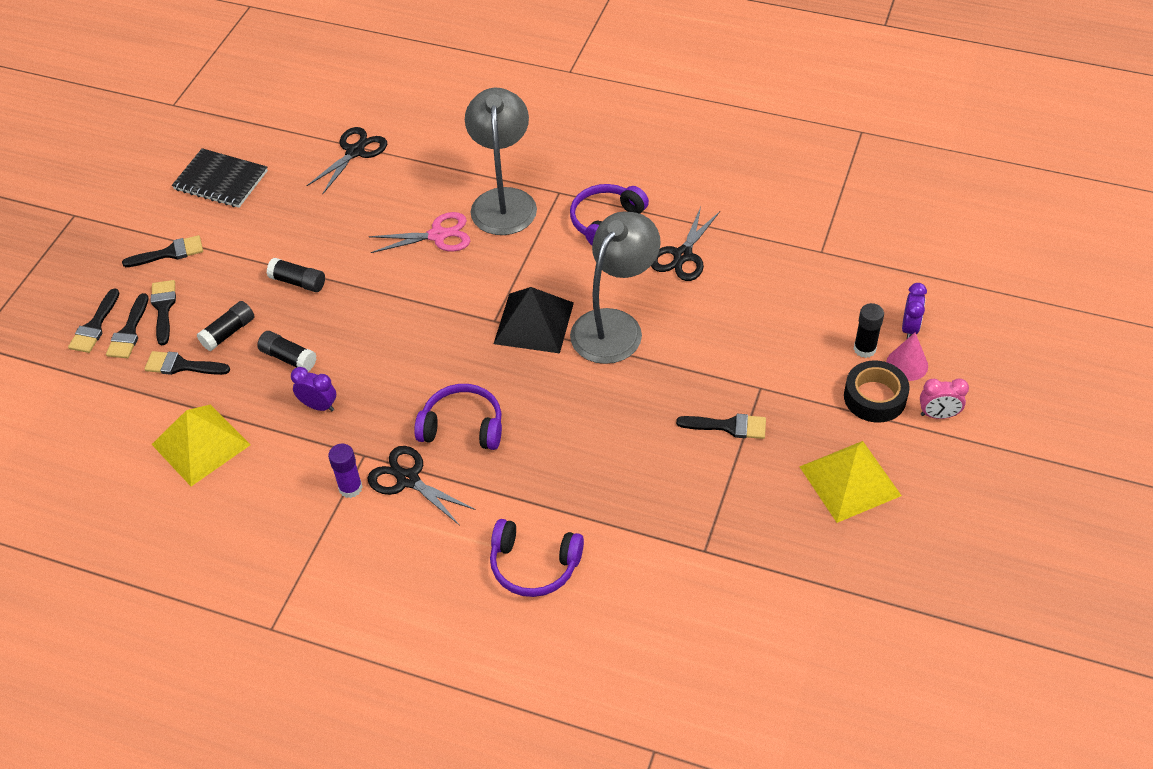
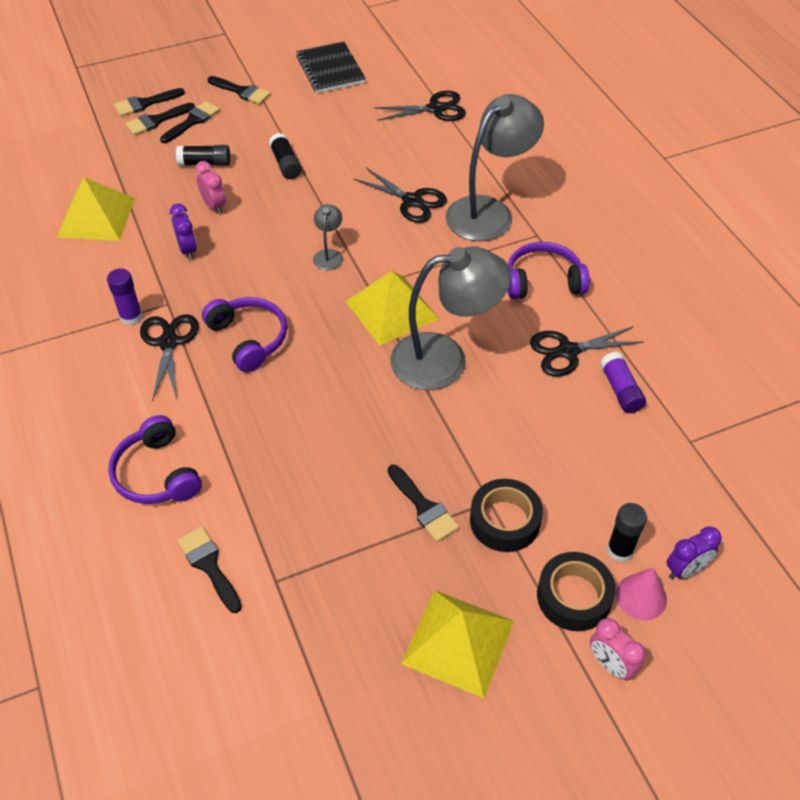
camera: 45 degrees right, 0 degrees up
black brush [144,351,230,375] -> black brush moved to [177,526,242,613]
black glue stick [257,331,317,372] -> pink clock [195,161,226,214]
pink scissors [368,212,470,253] -> black scissors [354,168,447,223]
black pyramid [494,287,574,354] -> yellow pyramid [346,271,439,345]
none -> grey lamp [313,204,343,270]
none -> black tape [470,479,543,552]
none -> purple glue stick [600,352,646,413]

